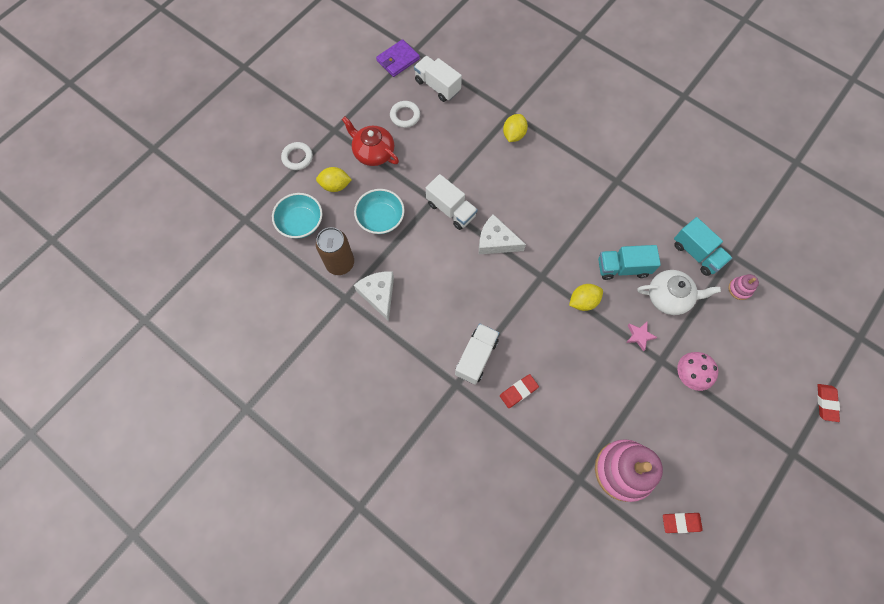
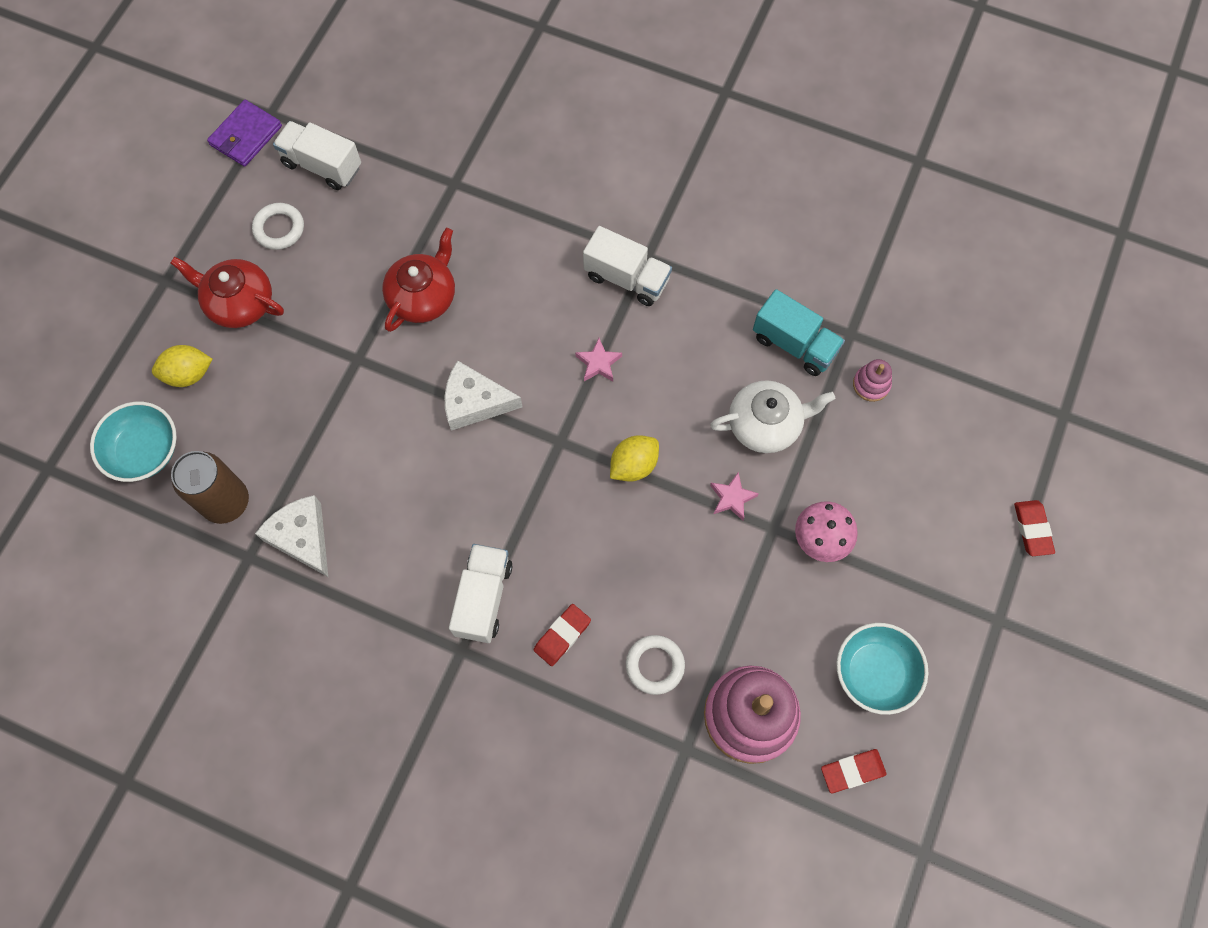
camera: 15 degrees left, 0 degrees up
white ring [281,142,313,170] -> white ring moved to [626,635,685,695]
turquoise bowl [354,189,405,234] -> turquoise bowl moved to [837,623,928,715]
white truck [426,174,478,230] -> white truck moved to [583,226,672,306]
yellow lemon [503,114,528,142] -> none
turquoise truck [598,245,661,280] -> none
none -> red teapot [382,227,455,332]
none -> pink star [575,338,622,381]

